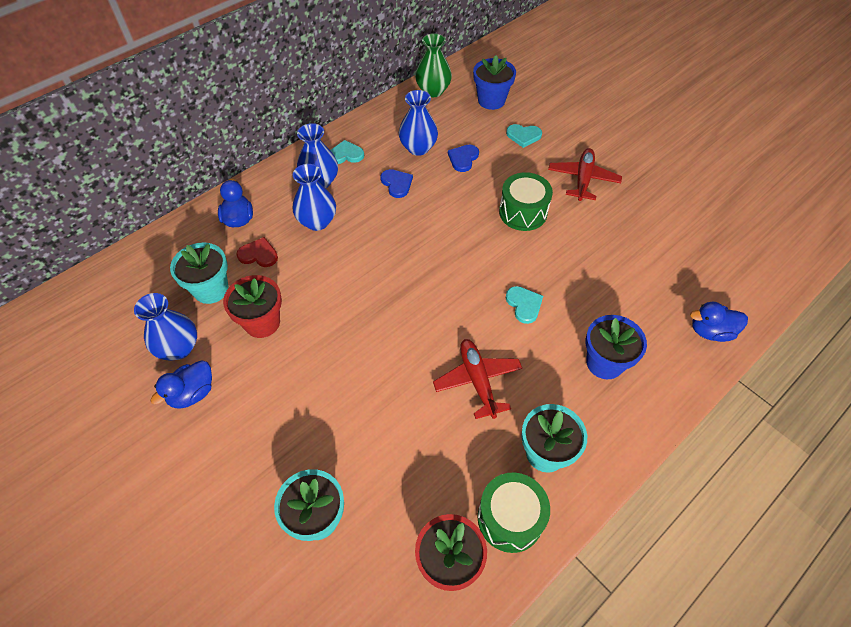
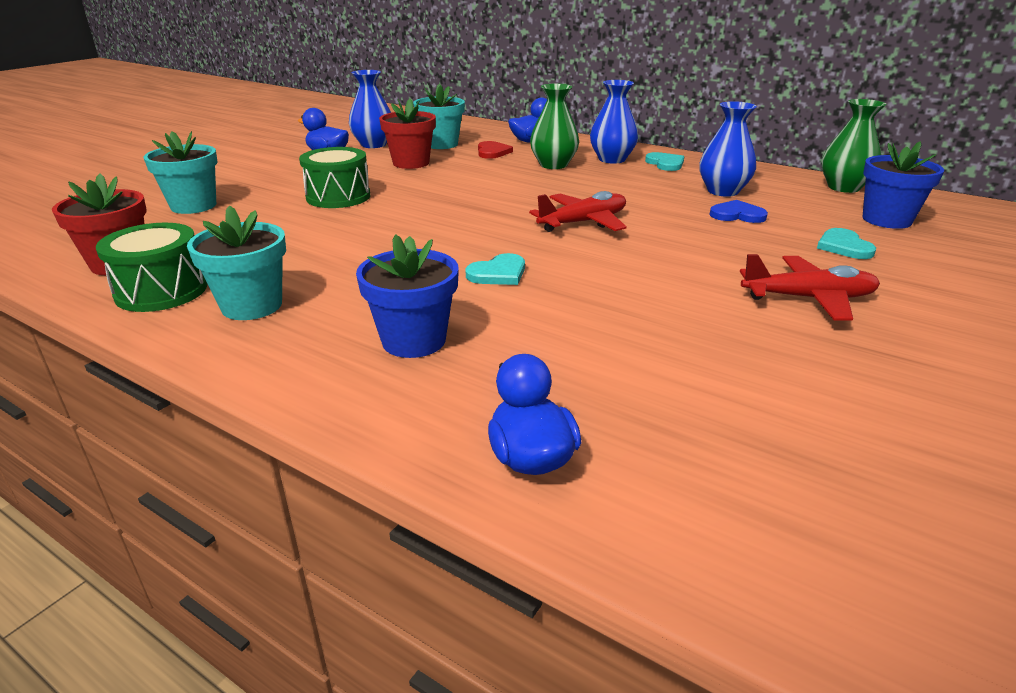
camera: 75 degrees right, 25 degrees down
blue vase [293,164,336,231] -> green vase [530,83,579,169]
blue heart [380,169,413,198] -> none
red plane [433,339,522,419] -> red plane moved to [529,191,627,232]
green drum [499,172,553,231] -> green drum moved to [299,147,371,208]

